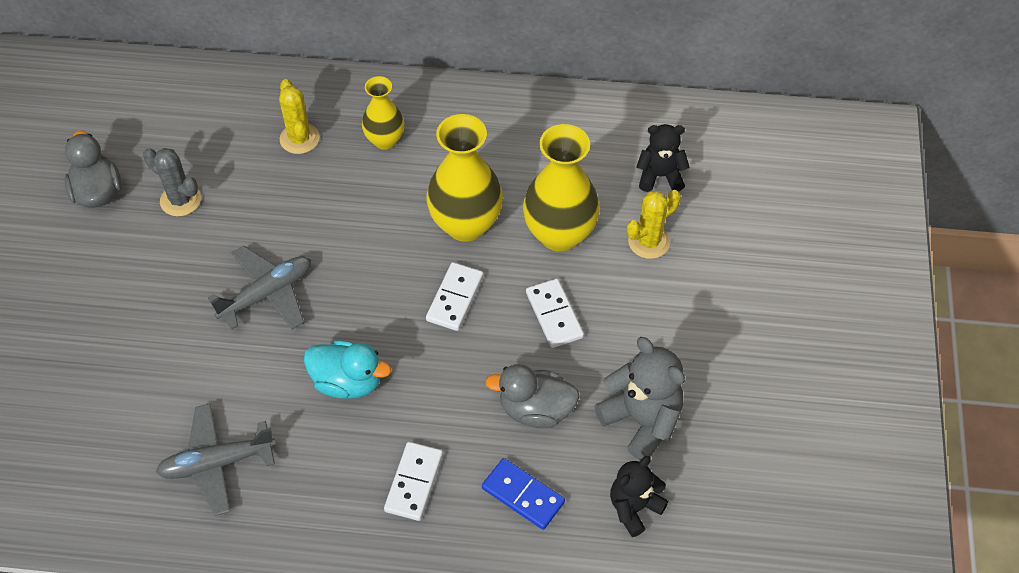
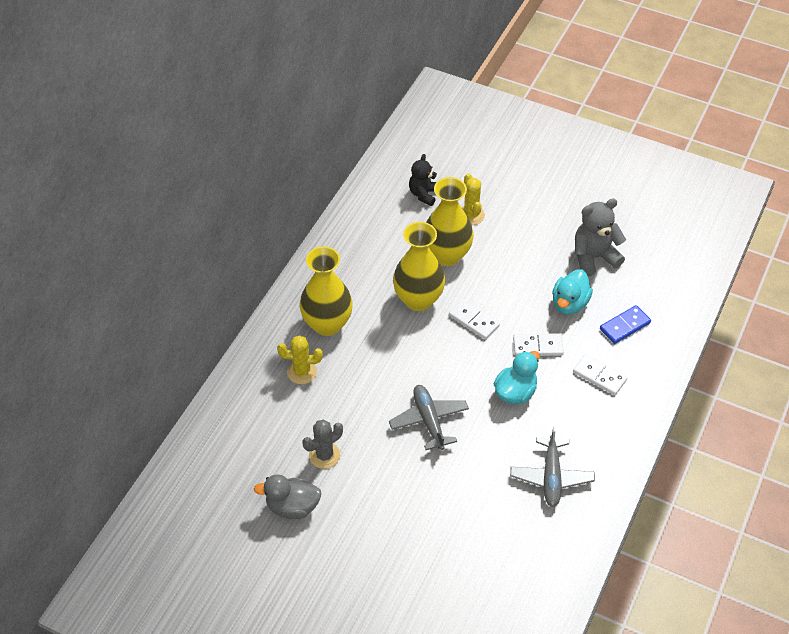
camera: 70 degrees left, 5 degrees down
yellow vase [362,76,404,150] -> yellow vase [300,246,353,336], size x1.70
grey duck [485,364,580,428] -> turquoise duck [552,269,593,315]
white domino [526,278,584,348] -> white domino moved to [513,334,564,356]
black teddy bear [610,456,669,537] -> none

